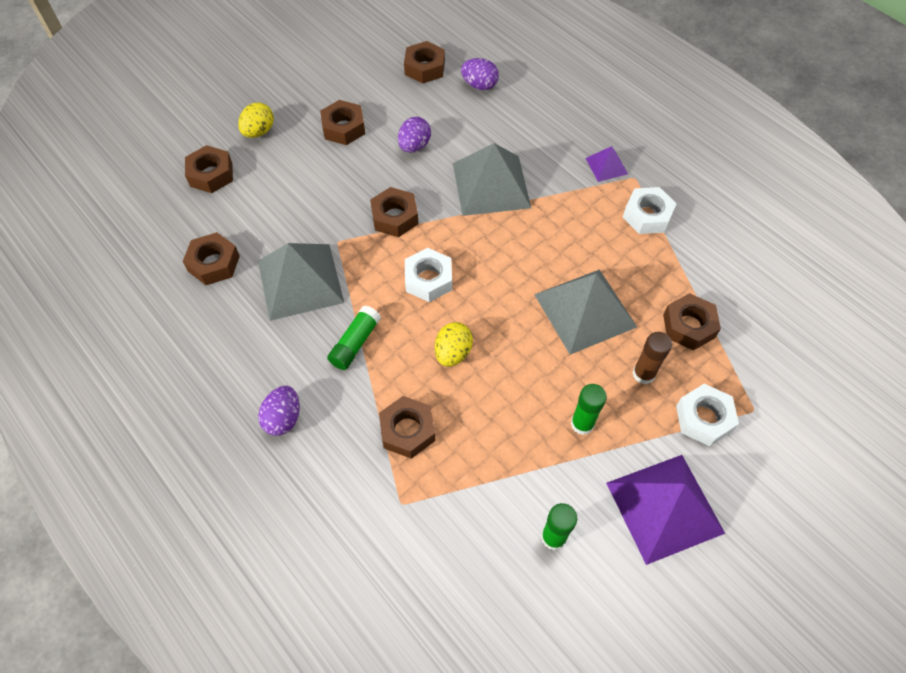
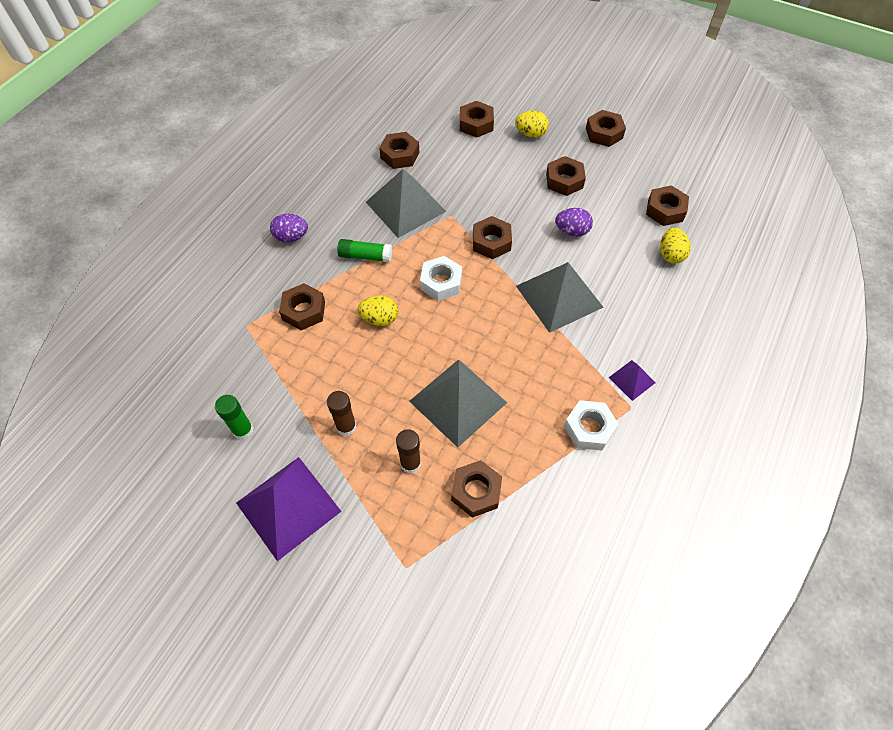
camera: 70 degrees right, 0 degrees up
purple egg [461,58,499,90] -> yellow egg [660,228,691,264]
green glue stick [571,384,607,435] -> brown glue stick [327,391,357,436]
white nut [676,384,739,446] -> none
none -> brown nut [586,110,626,147]

